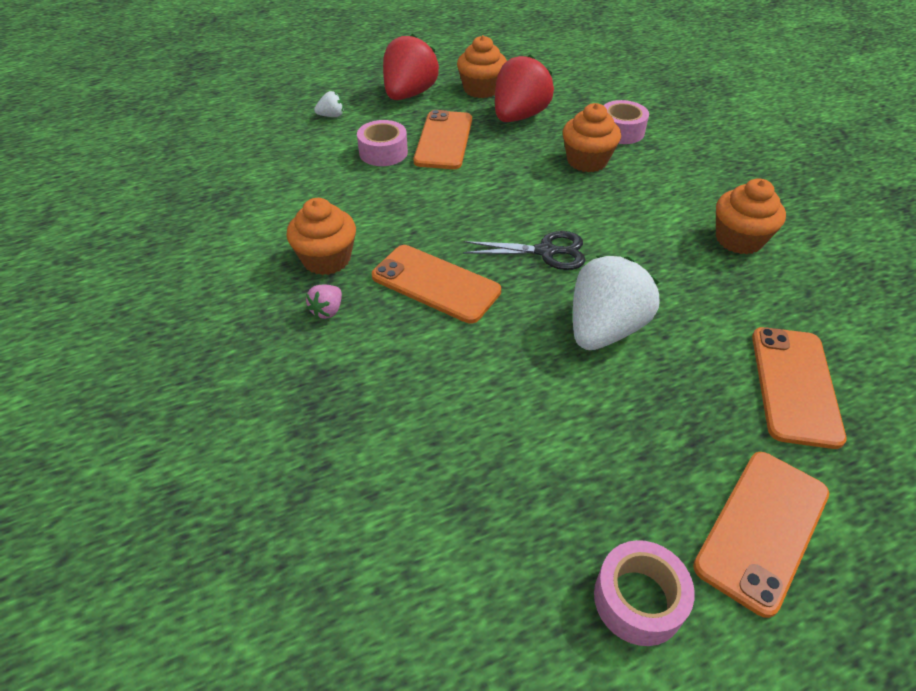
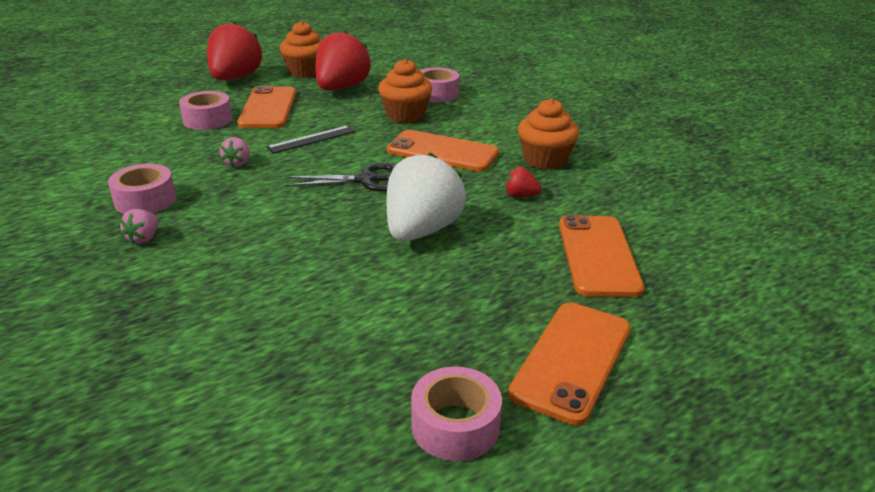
camera: 10 degrees left, 15 degrees down
orange cupcake [286,198,356,275] -> pink tape [108,164,176,214]
white strawberry [314,91,344,117] -> none
orange phone [372,245,501,323] -> orange phone moved to [387,130,499,171]
none -> pink strawberry [220,137,250,167]
none -> black ruler [267,125,356,153]
none -> red strawberry [505,166,542,197]

